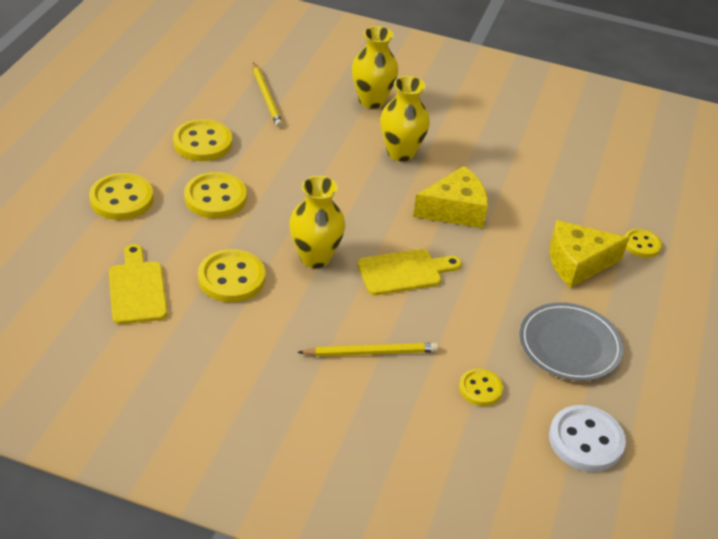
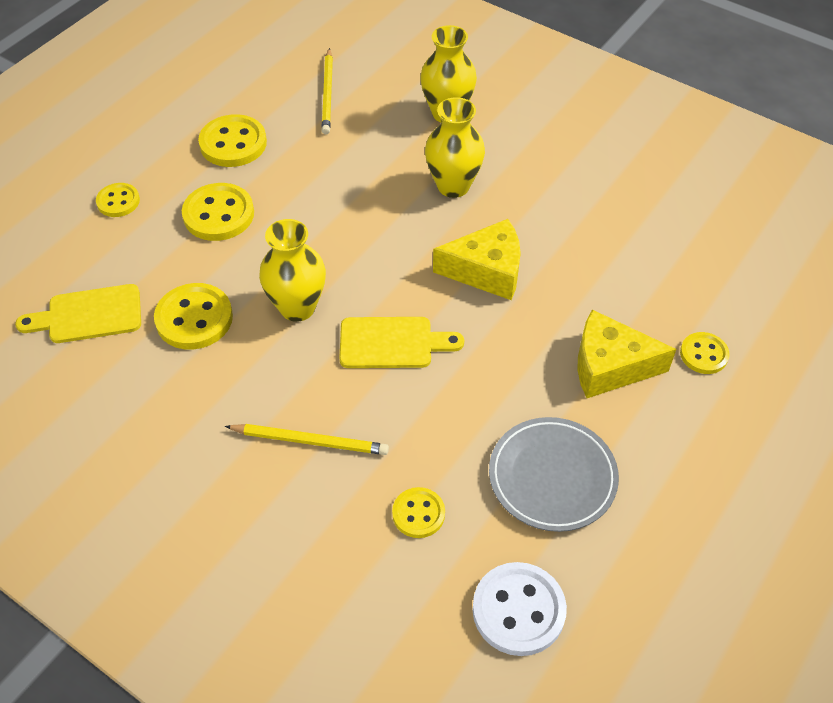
camera: 20 degrees right, 10 degrees up
yellow button [89,173,154,220] -> yellow button [96,183,140,217], size x0.60
yellow cutting board [109,244,167,324] -> yellow cutting board turned 105 degrees counterclockwise [15,284,141,343]

